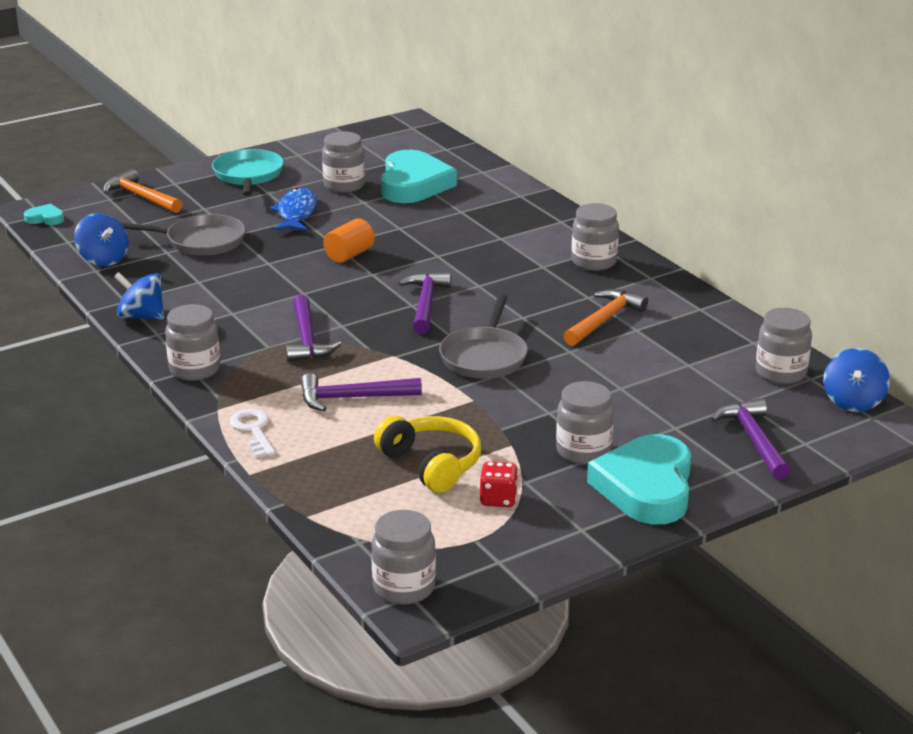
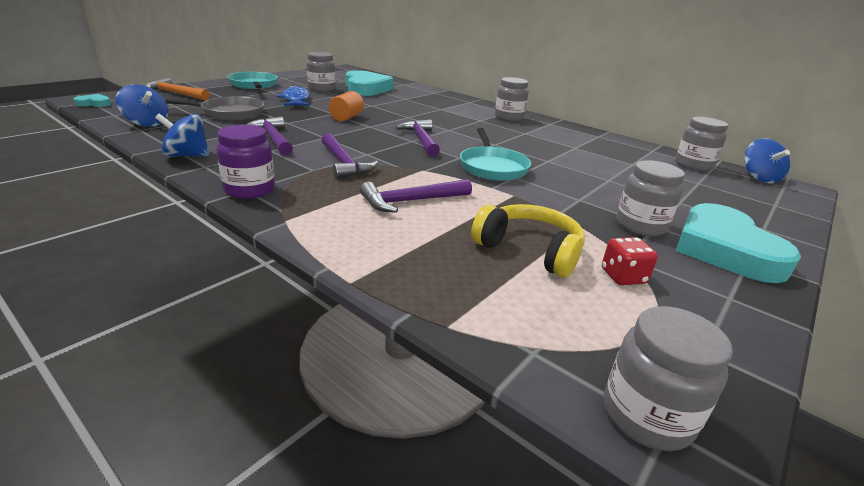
camera: 20 degrees left, 0 degrees up
grey jar [165,304,220,381] -> purple jar [216,124,275,199]
white key [230,409,275,458] -> none
grey pan [439,295,528,379] -> turquoise pan [460,128,531,181]
orange hammer [563,289,648,346] -> none
purple hammer [711,398,791,480] -> purple hammer moved to [246,116,293,155]

